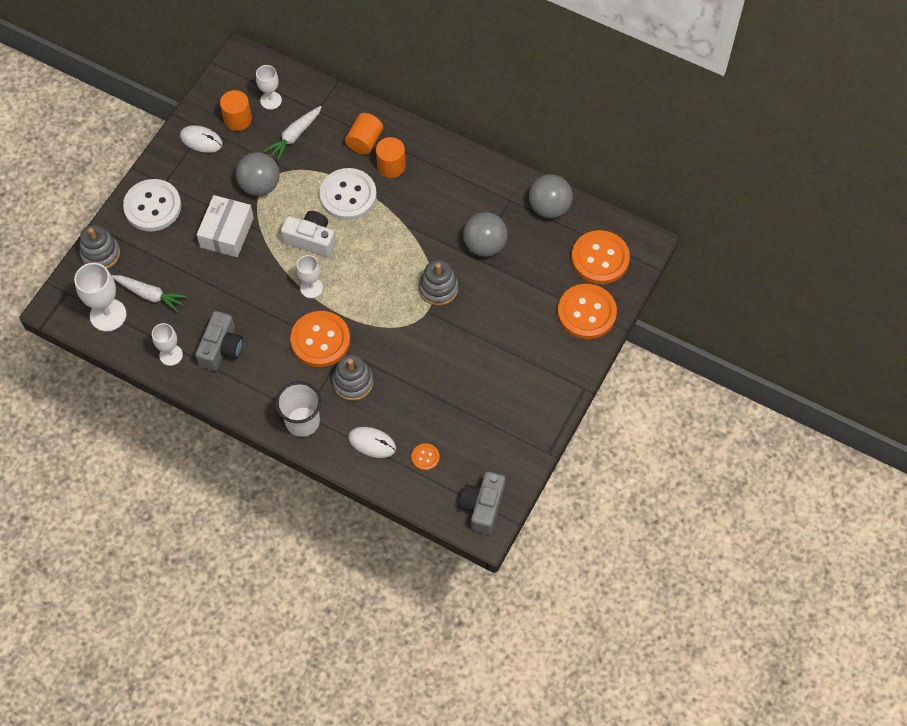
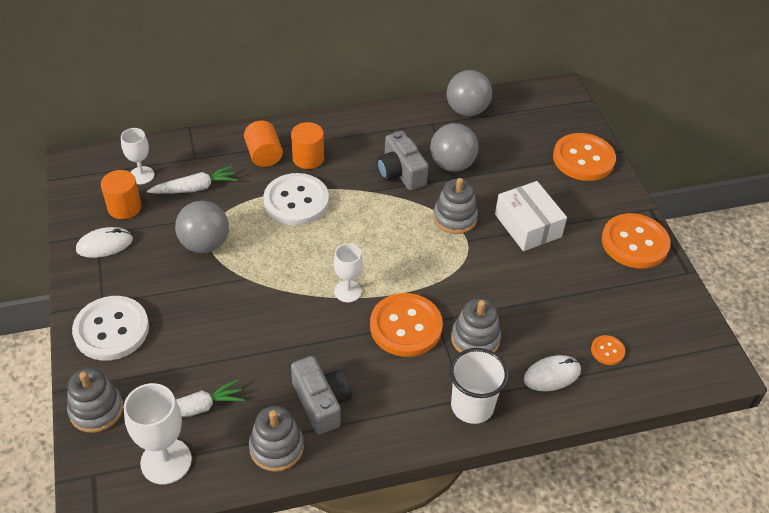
camera: 45 degrees left, 15 degrees down
white goblet [152,323,183,366] -> grey stacking toy [249,406,304,472]
white box [196,195,254,257] -> white box moved to [495,181,567,251]
white carrot [264,106,322,161] -> white carrot turned 105 degrees counterclockwise [147,166,238,194]
white camera [281,211,336,257] -> none
grey camera [459,471,505,534] -> grey camera moved to [377,131,429,190]
orange button [571,230,630,284] -> orange button moved to [602,213,670,268]

